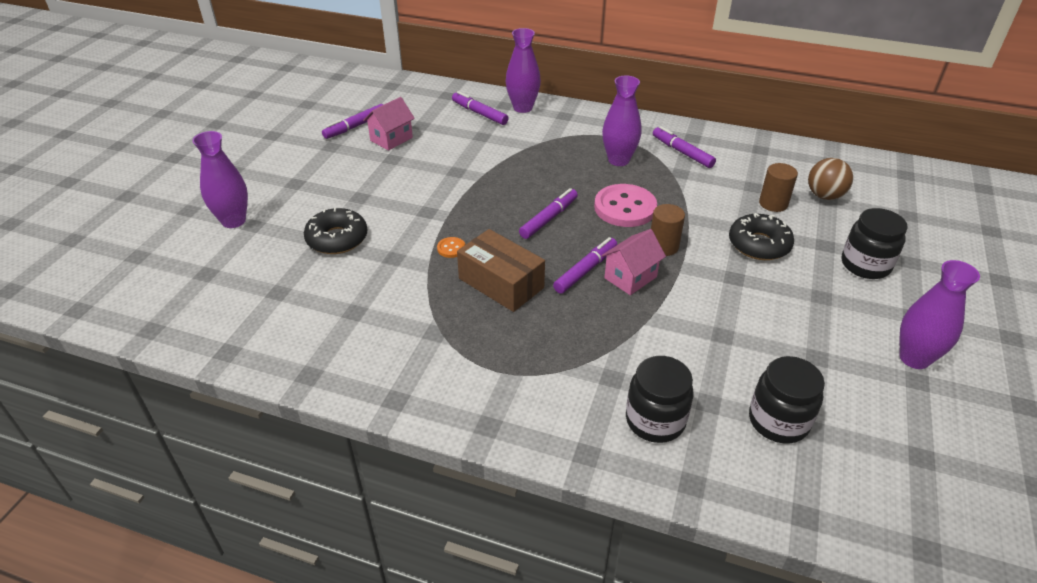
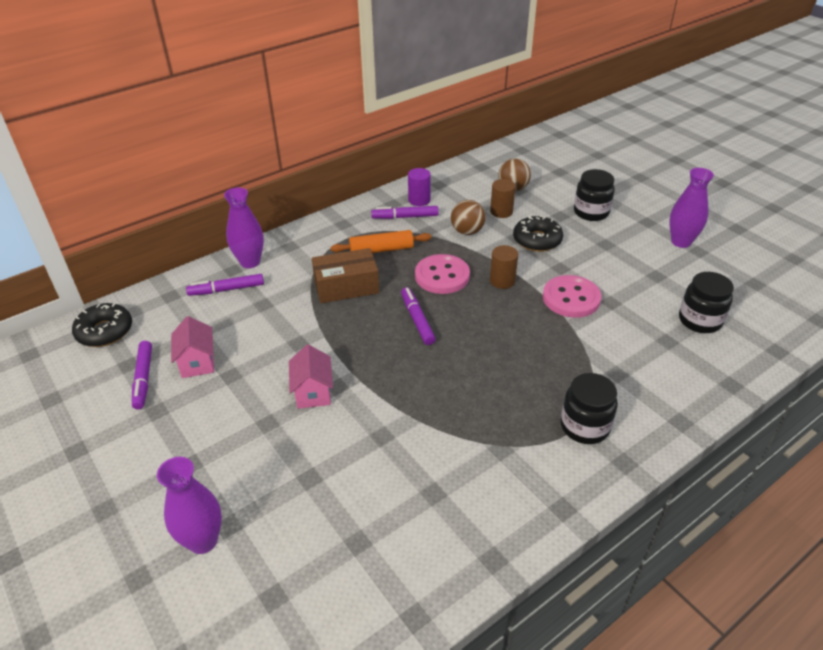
camera: 55 degrees left, 0 degrees up
black donut [304,208,367,254] -> black donut moved to [72,303,132,347]
orange button [437,237,465,258] -> none
brown box [457,229,545,312] -> brown box moved to [312,248,379,303]
purple marker [553,237,617,294] -> none
pink house [601,229,666,295] -> pink house moved to [289,345,333,409]
purple vase [602,76,642,166] -> orange rolling pin [330,230,431,253]
black jar [626,356,693,443] -> black jar moved to [561,373,618,444]
none -> purple cylinder [408,168,431,206]
none -> brown ball [451,200,486,235]
none -> pink button [543,275,601,318]

